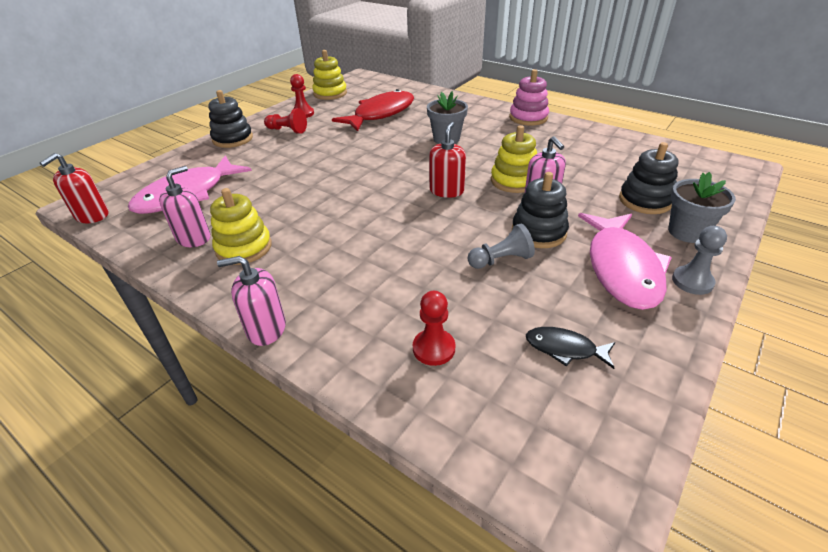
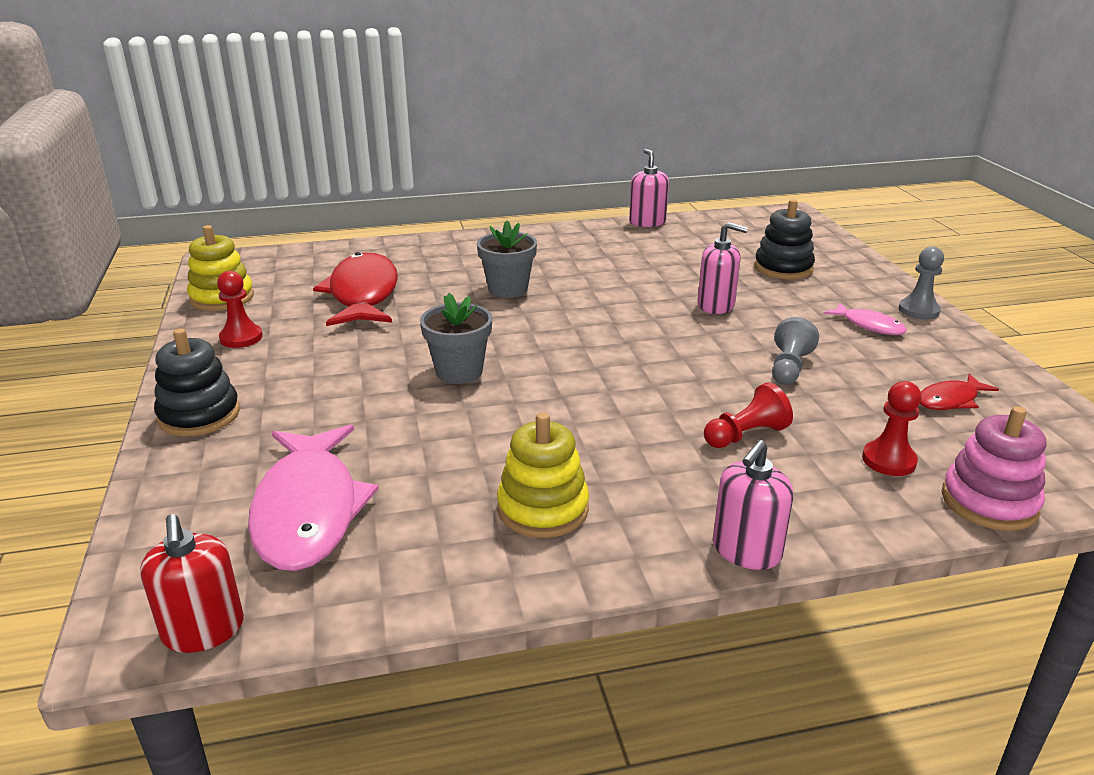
camera: 50 degrees left, 10 degrees down
pink soap dispenser [159,166,210,247] -> pink soap dispenser moved to [629,149,669,227]
red pawn [264,108,307,134] -> red pawn moved to [704,382,793,448]
red soap dispenser [429,122,466,198] -> none
yellow stacking toy [491,125,537,193] -> none
pink stacking toy [509,69,549,126] -> pink stacking toy moved to [942,406,1046,531]
black stacking toy [512,172,569,248] -> none
black fish [526,327,615,369] -> red fish [920,373,999,410]
pink fish [578,213,672,310] -> pink fish [824,303,907,335], size x0.48
grey flower pot [668,172,736,243] -> grey flower pot moved to [420,293,492,384]

